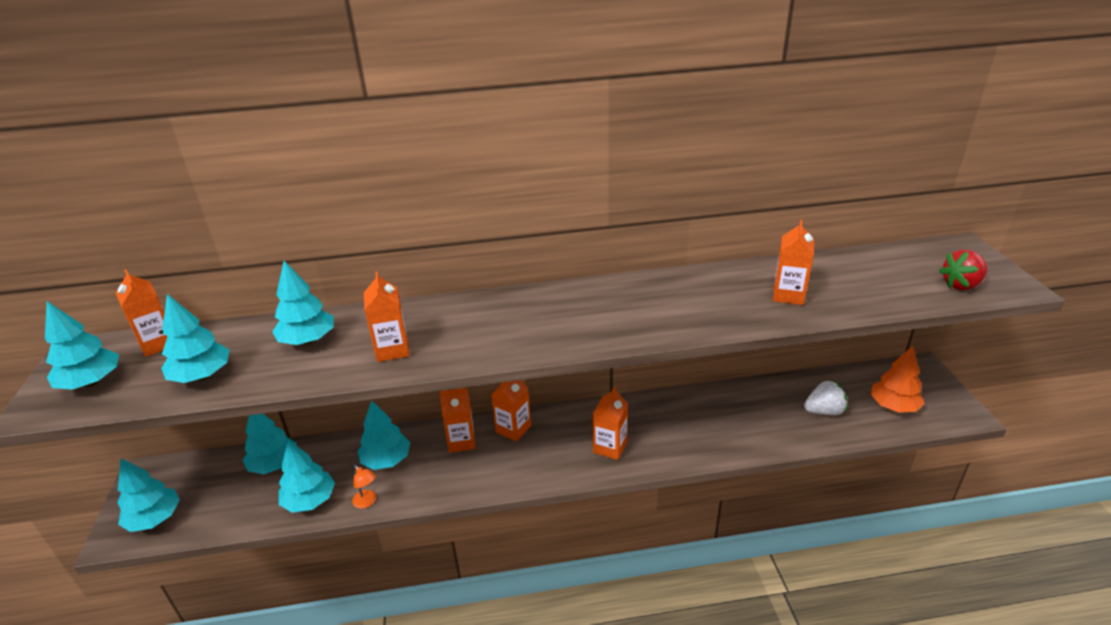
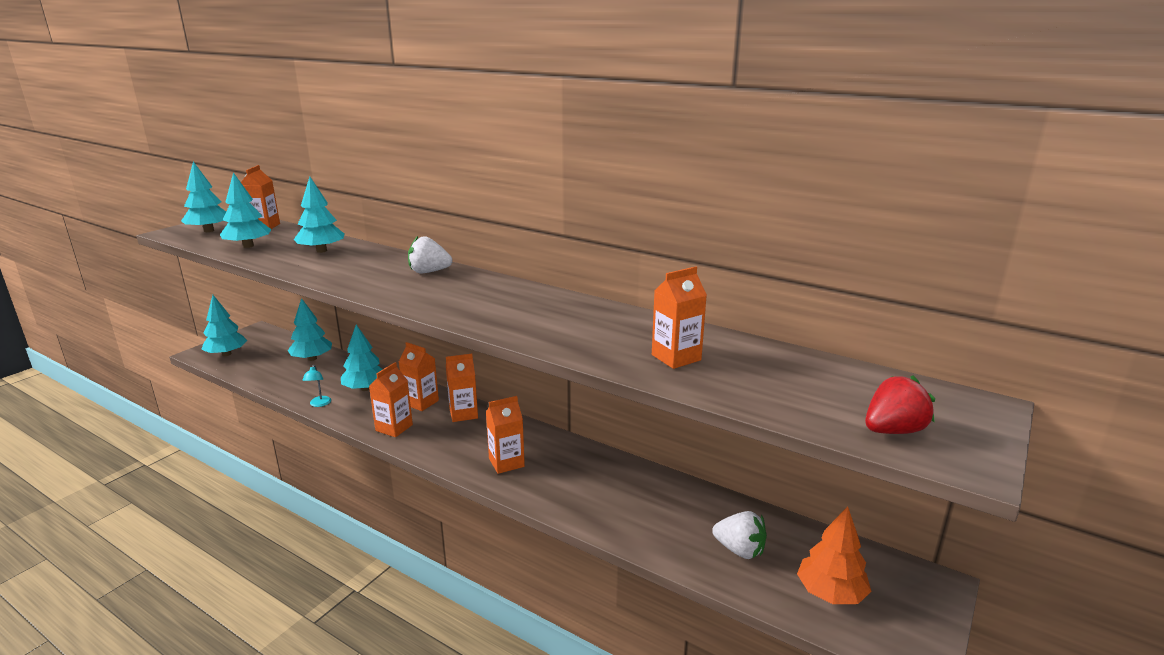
camera: 40 degrees right, 10 degrees down
turquoise tree [279,440,335,513] -> none
orange lamp [352,465,376,508] -> turquoise lamp [302,365,331,407]
orange carton [364,271,409,362] -> orange carton moved to [369,362,413,437]
red strawberry [939,250,988,290] -> red strawberry turned 135 degrees clockwise [865,376,935,434]
none -> white strawberry [408,236,452,273]

